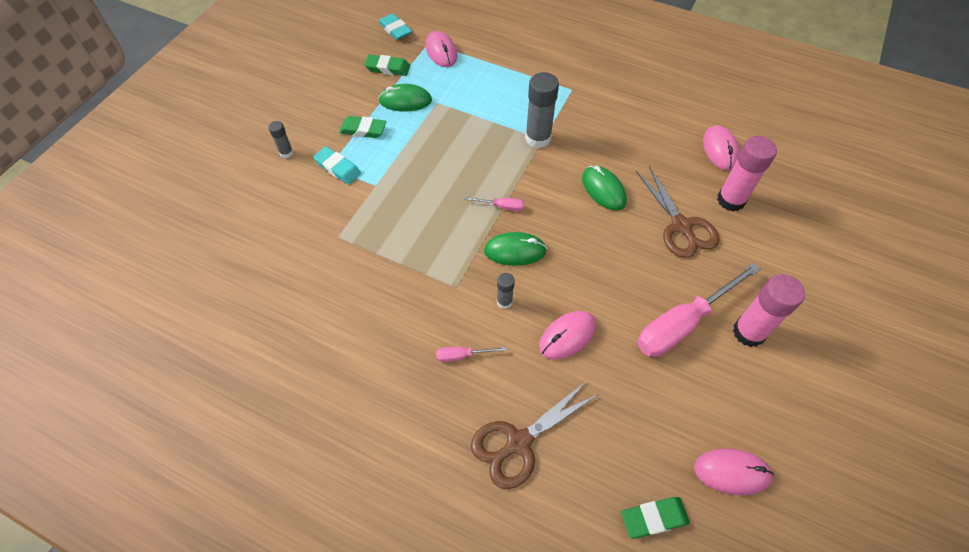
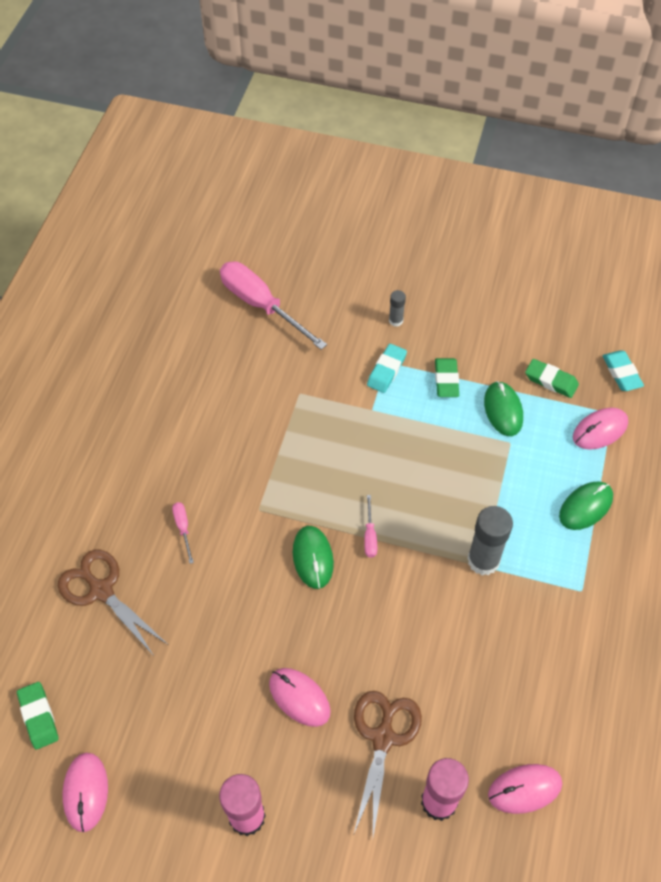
camera: 80 degrees right, 0 degrees up
green eraser [364,55,410,76] -> green eraser turned 60 degrees counterclockwise [525,359,579,398]
turquoise eraser [378,14,412,40] -> turquoise eraser turned 60 degrees counterclockwise [603,351,644,391]
grey glue stick [497,273,515,309] -> none
pink mouse [539,311,596,360] -> pink mouse moved to [269,668,331,727]
green mouse [582,166,627,211] -> green mouse moved to [559,481,613,530]
brown scissors [636,166,720,258] -> brown scissors turned 135 degrees clockwise [354,691,422,836]
pink screwdriver [637,263,760,357] -> pink screwdriver moved to [220,261,327,350]

